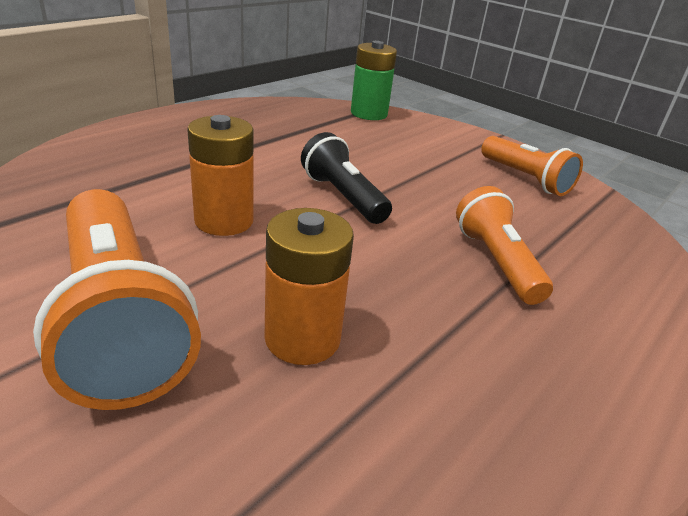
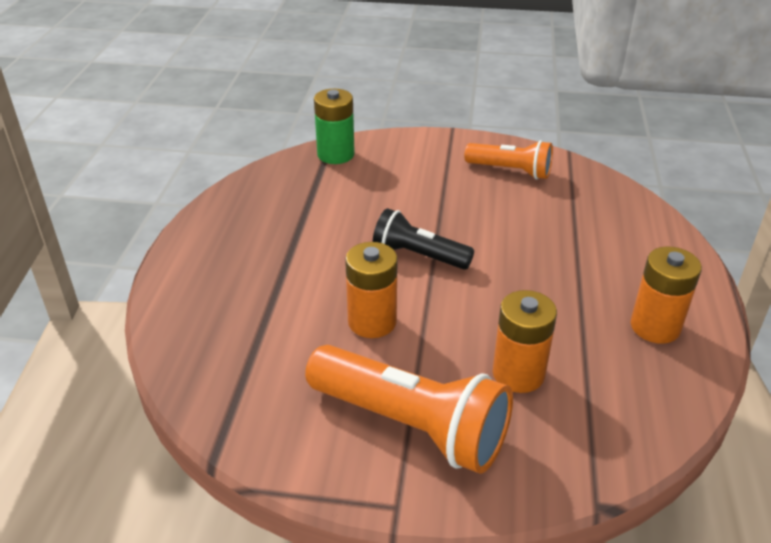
camera: 30 degrees left, 5 degrees up
orange flashlight [456,186,553,305] -> none
none -> orange battery [631,247,702,344]

